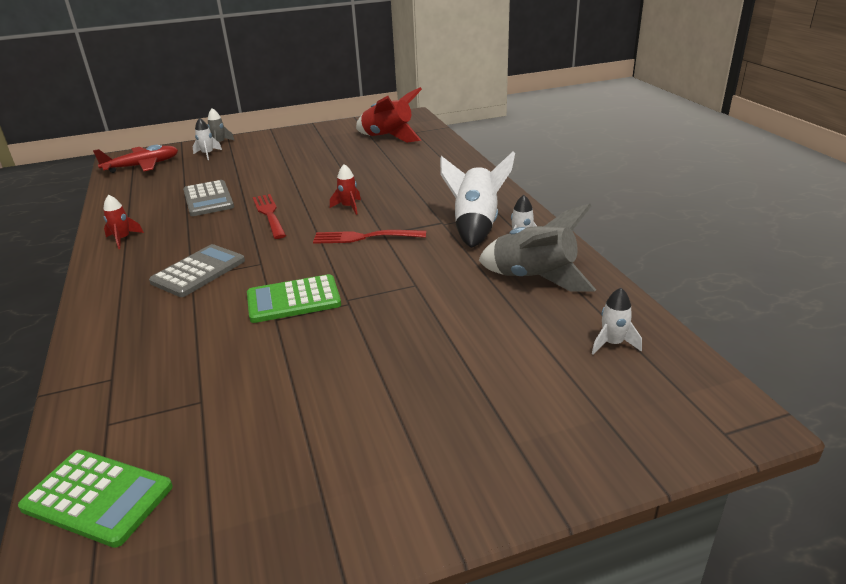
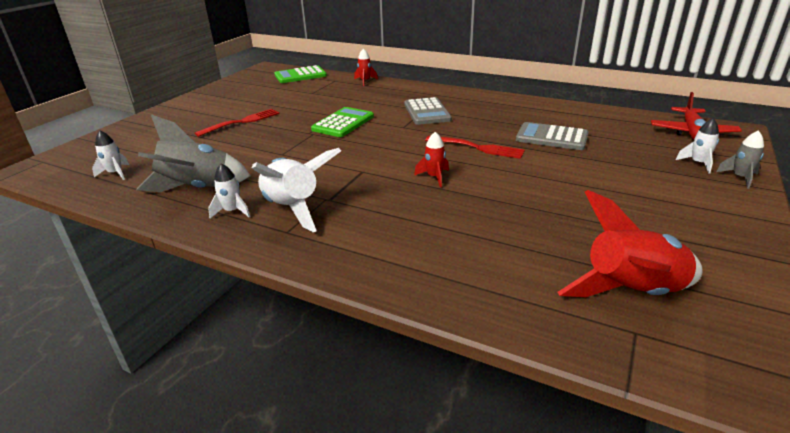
camera: 135 degrees right, 0 degrees up
red rocket [103,194,144,249] -> red rocket moved to [354,49,378,86]
red fork [313,230,426,244] -> red fork moved to [195,109,280,137]

